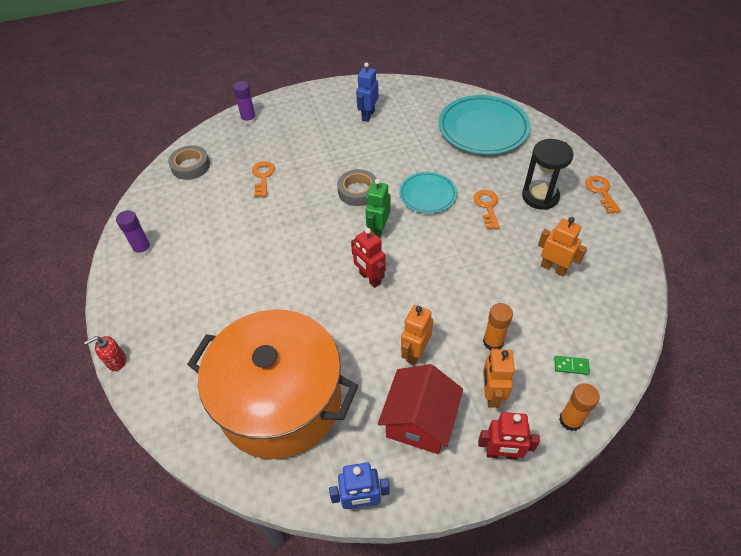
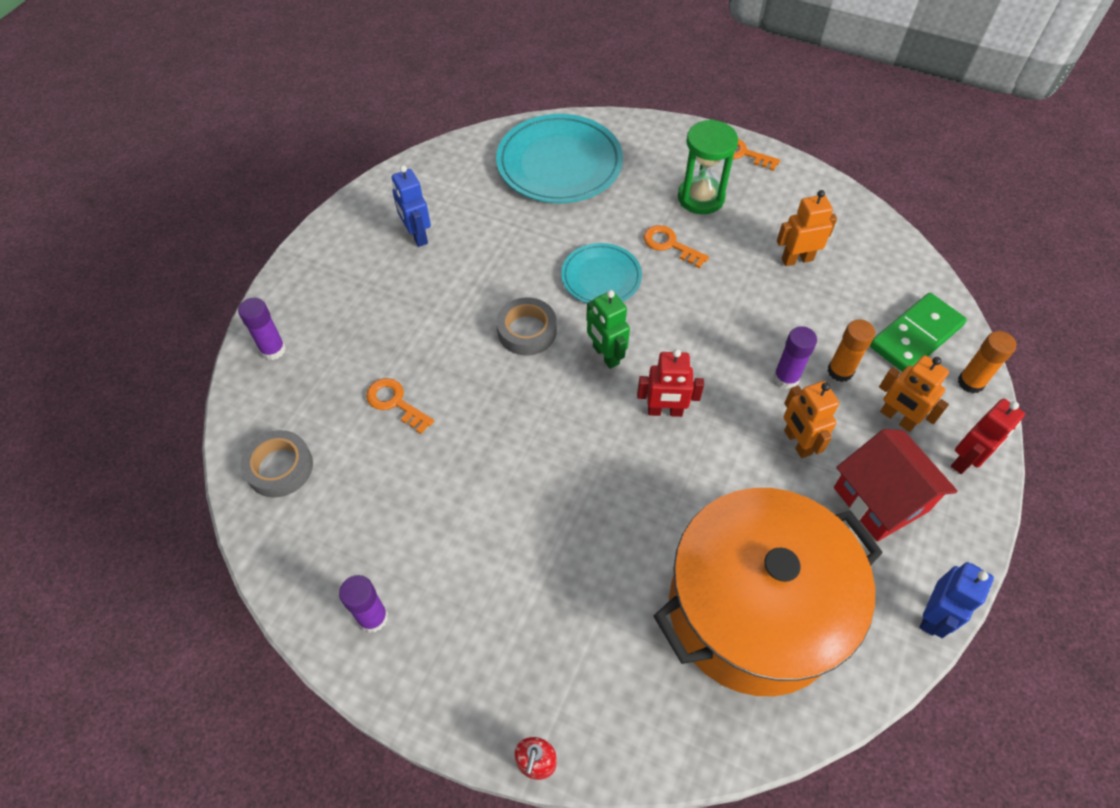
camera: 50 degrees left, 5 degrees up
black hourglass [522,139,574,210] -> green hourglass [678,119,738,214]
green domino [554,356,590,375] -> green domino [870,293,967,372], size x2.43
none -> purple glue stick [773,326,817,389]

